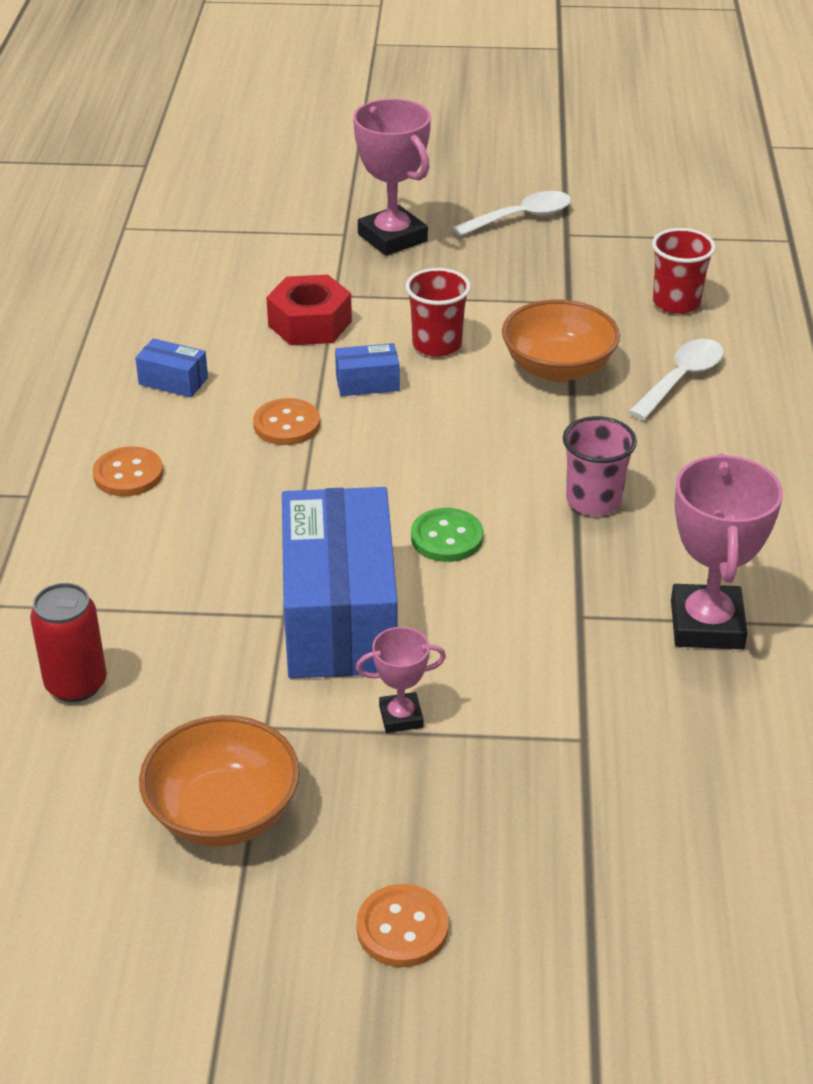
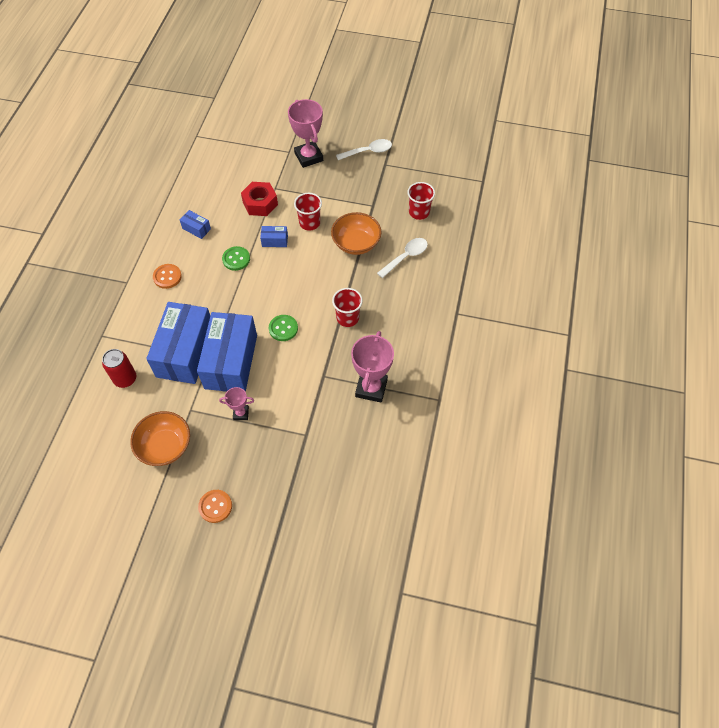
camera: 10 degrees right, 20 degrees up
orange button [253,398,320,445] -> green button [222,246,250,271]
pink cup [563,416,637,515] -> red cup [332,288,363,327]
none -> blue box [146,302,210,384]

